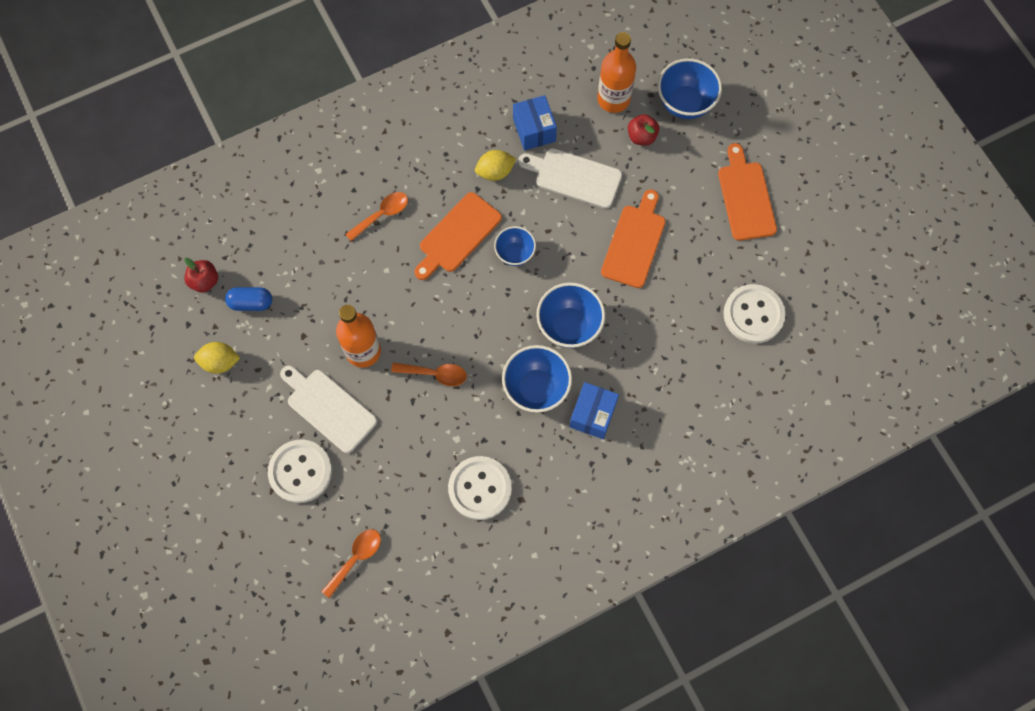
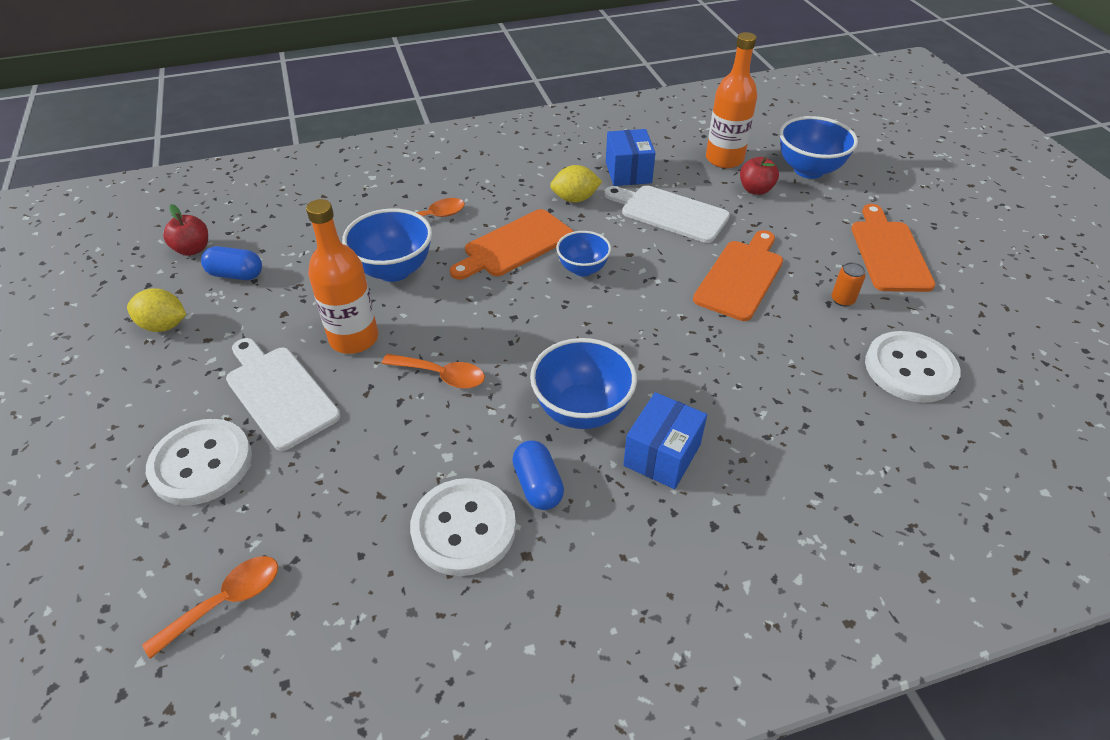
camera: 10 degrees right, 25 degrees down
blue bowl [536,283,605,348] -> blue bowl moved to [342,208,432,282]
none -> blue capsule [512,440,564,510]
none -> orange can [831,262,865,307]

